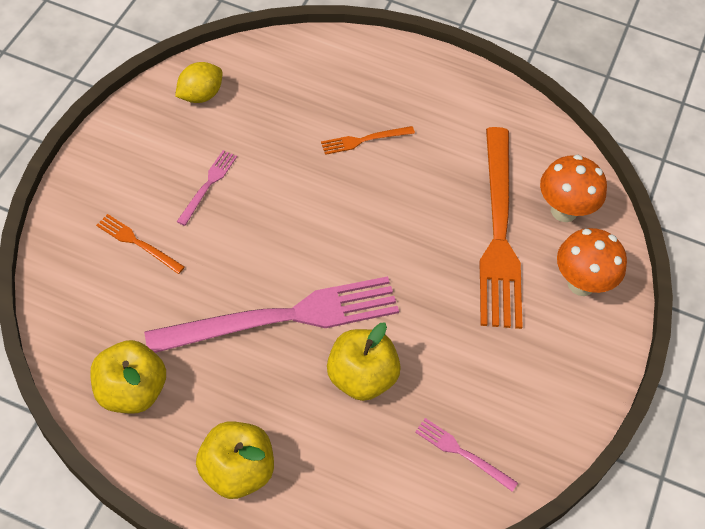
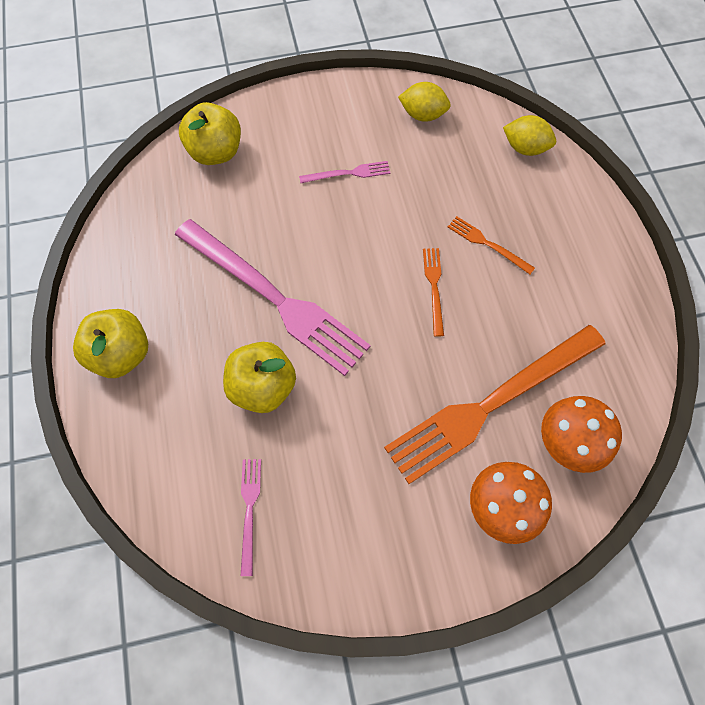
camera: 60 degrees right, 10 degrees up
yellow apple [90,340,166,414] -> yellow apple moved to [179,102,241,165]
orange fork [96,214,185,274] -> orange fork moved to [423,248,444,337]
none -> yellow lemon [503,115,556,156]

